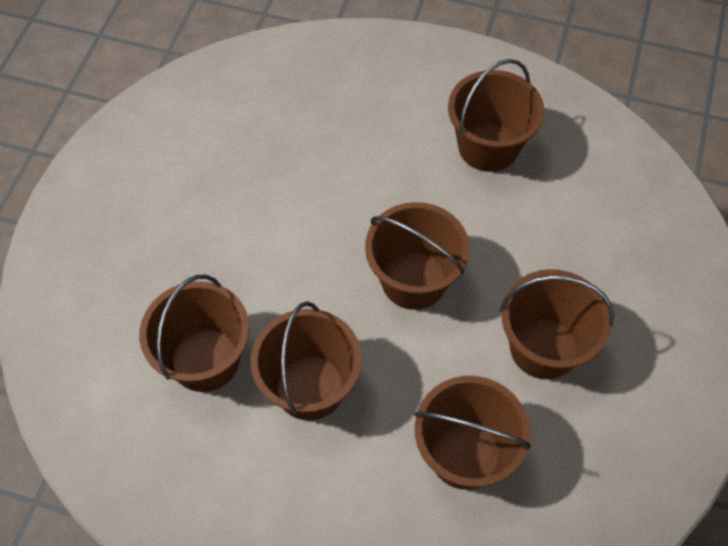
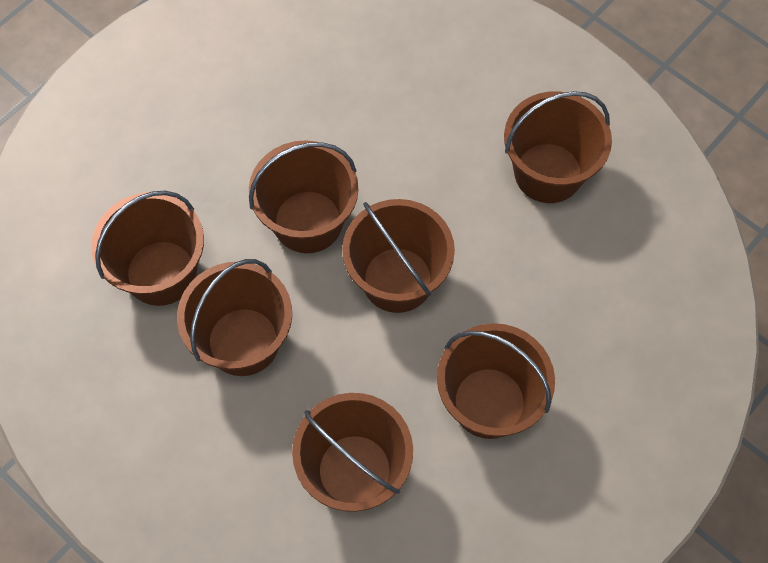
camera: 25 degrees right, 5 degrees up
none -> brown bucket [249,140,359,253]

